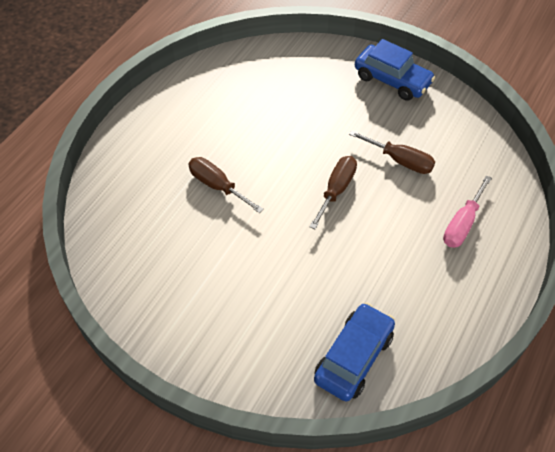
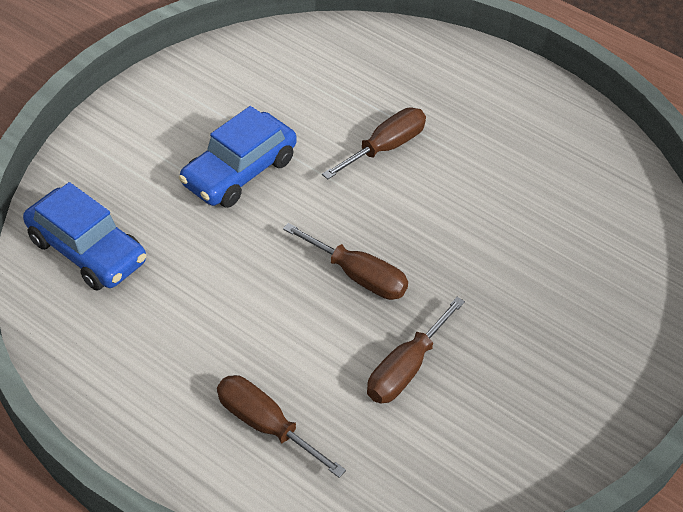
camera: 95 degrees right, 5 degrees down
blue car [355,39,435,101] -> blue car moved to [179,106,297,208]
pink screwdriver [443,175,492,248] -> brown screwdriver [217,375,346,478]

